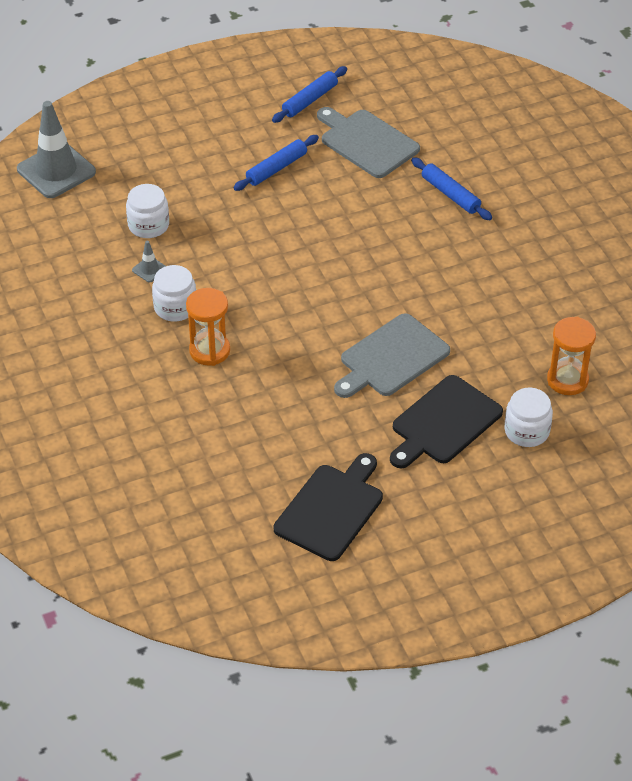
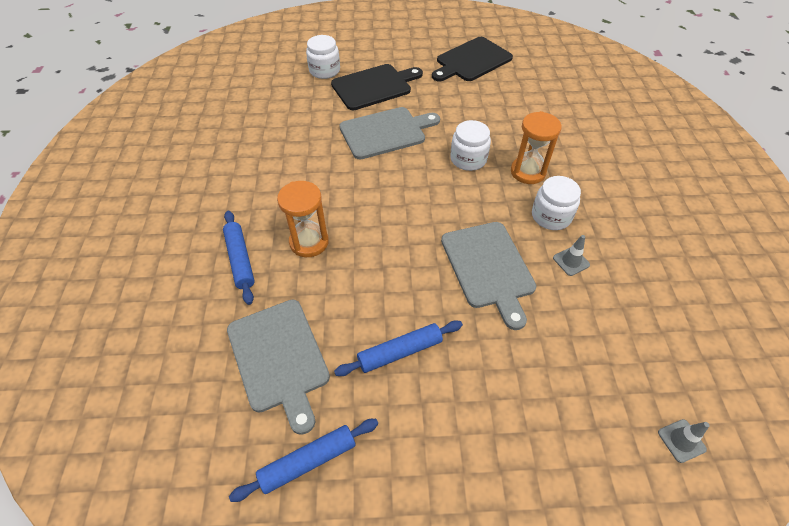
camera: 160 degrees left, 5 degrees up
grey traffic cone [17,101,96,198] -> grey traffic cone [658,419,710,463], size x0.42
white jar [126,184,169,238] -> white jar moved to [450,120,491,171]
orange hourglass [547,317,596,395] -> orange hourglass moved to [277,181,329,257]
none -> grey cutting board [441,222,536,330]

